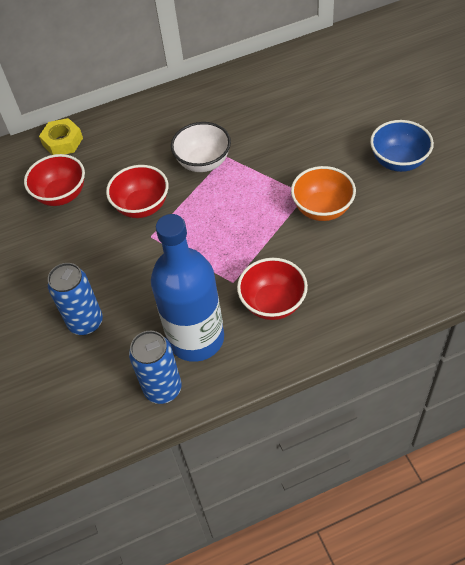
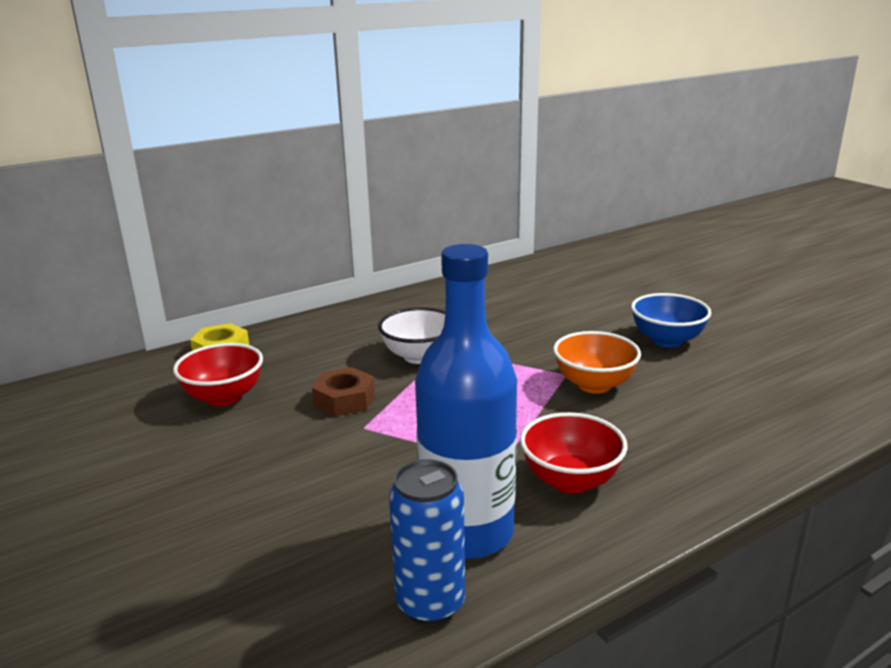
camera: 15 degrees left, 30 degrees down
blue can [48,263,103,335] -> none
red bowl [106,165,168,218] -> brown nut [312,367,375,416]

